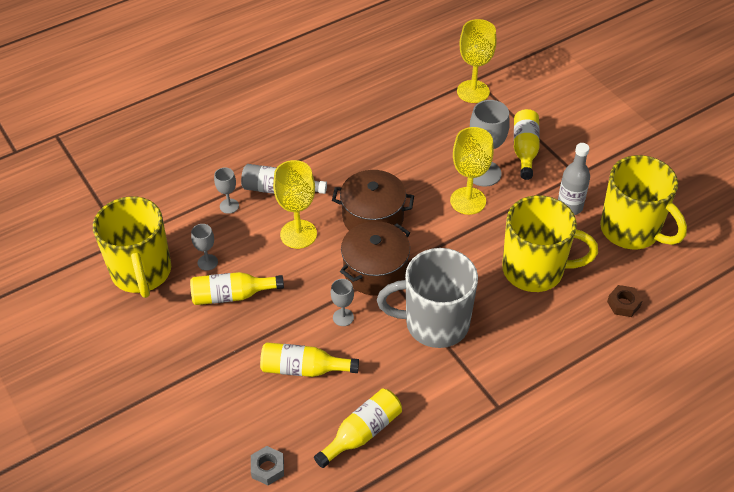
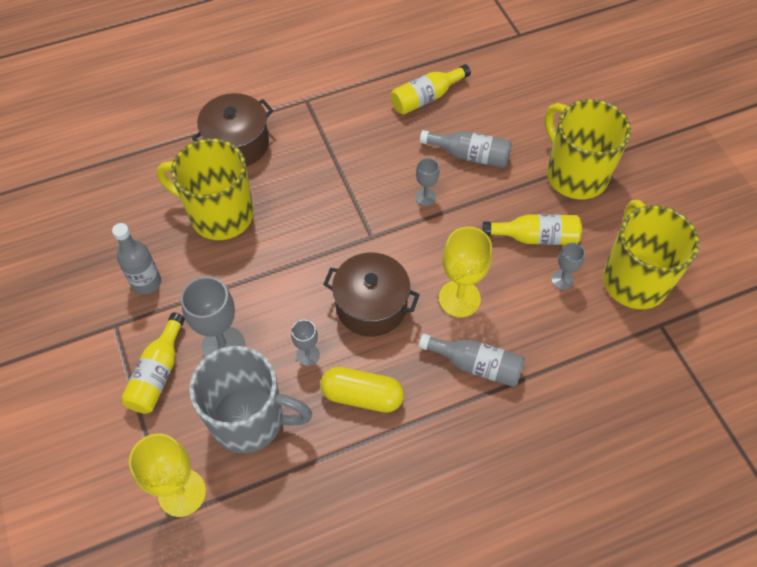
camera: 170 degrees left, 10 degrees up
grey goblet [214,167,239,214] -> grey goblet moved to [291,320,320,366]
grey nut [251,446,284,485] -> none
yellow bottle [260,342,359,377] -> grey bottle [420,130,512,168]
brown pot [340,221,410,296] -> brown pot moved to [192,93,273,166]
grey mug [377,248,478,348] -> grey mug moved to [189,346,312,453]
yellow goblet [450,127,494,215] -> none
yellow mug [600,155,687,249] -> yellow mug moved to [545,99,631,199]
brown nut [607,285,643,317] -> none
none -> yellow capsule [320,367,404,413]

